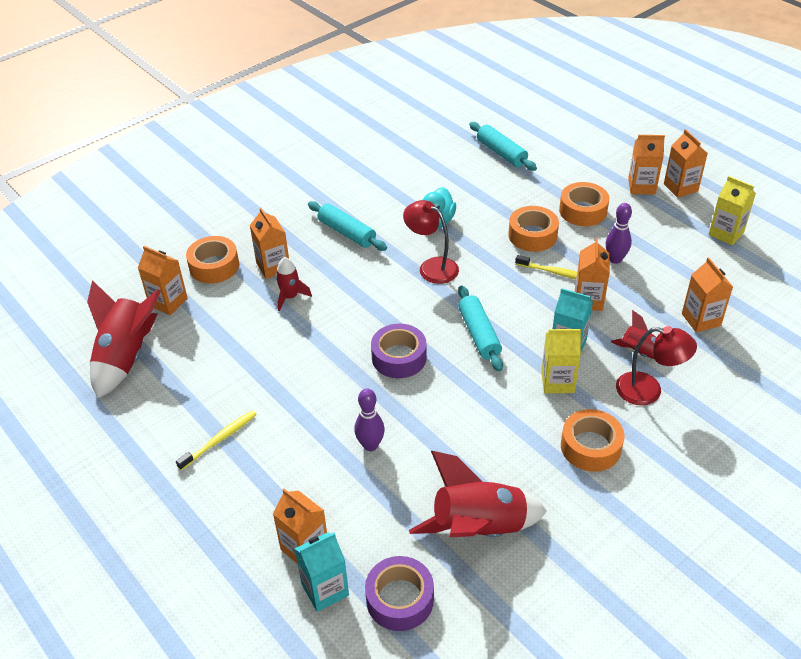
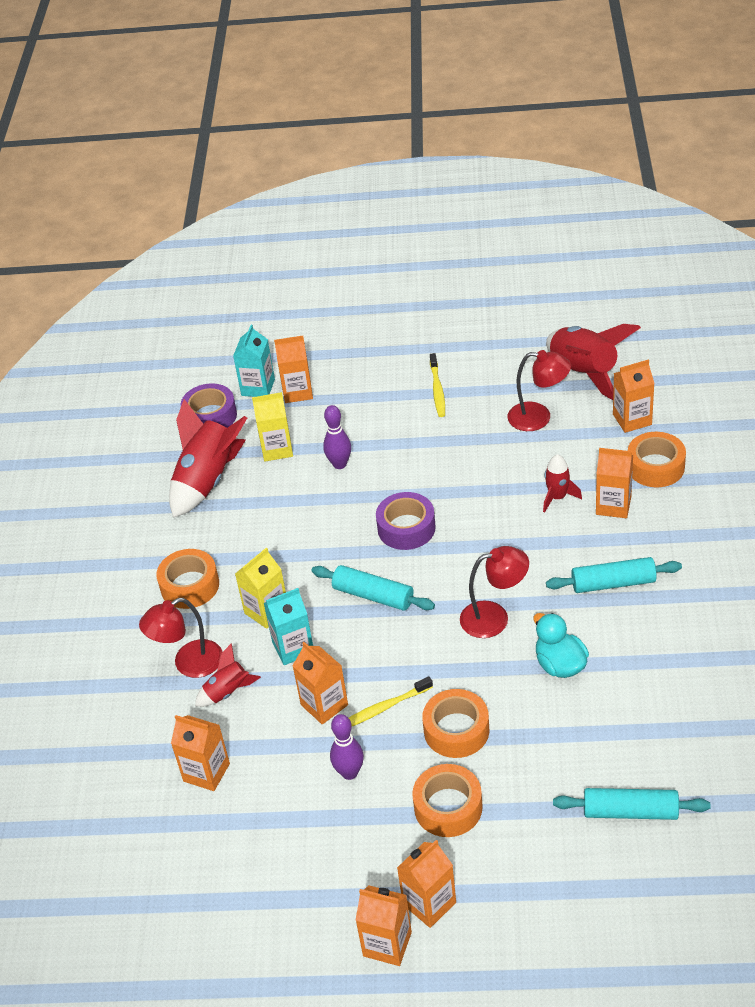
camera: 135 degrees right, 0 degrees up
yellow carton [709,176,756,245] -> yellow carton moved to [252,392,293,461]
none -> red lamp [508,350,571,431]

